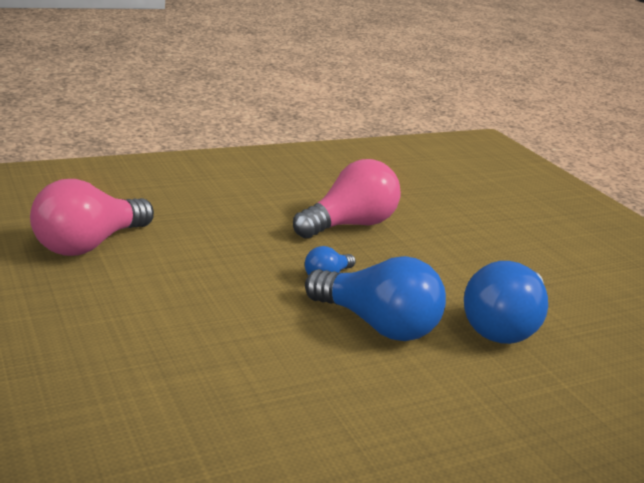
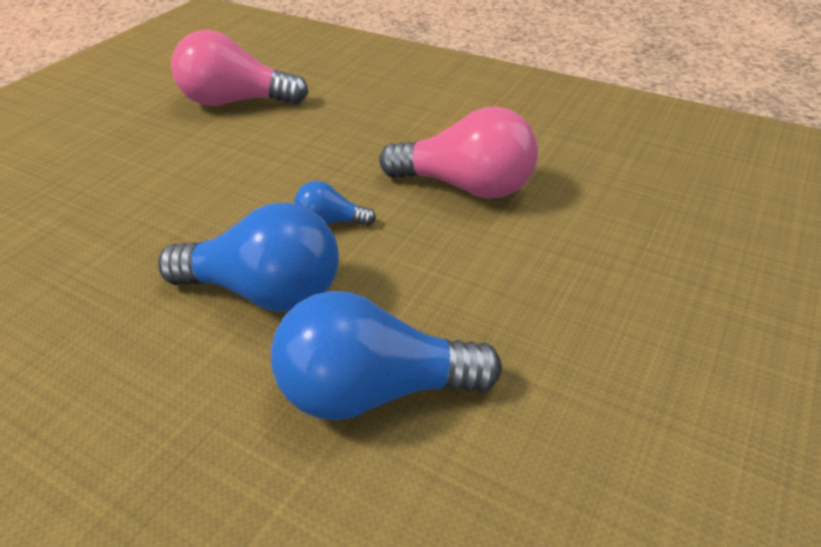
camera: 60 degrees right, 15 degrees up
blue light bulb [305,256,446,341] -> blue light bulb turned 75 degrees counterclockwise [158,203,339,312]

